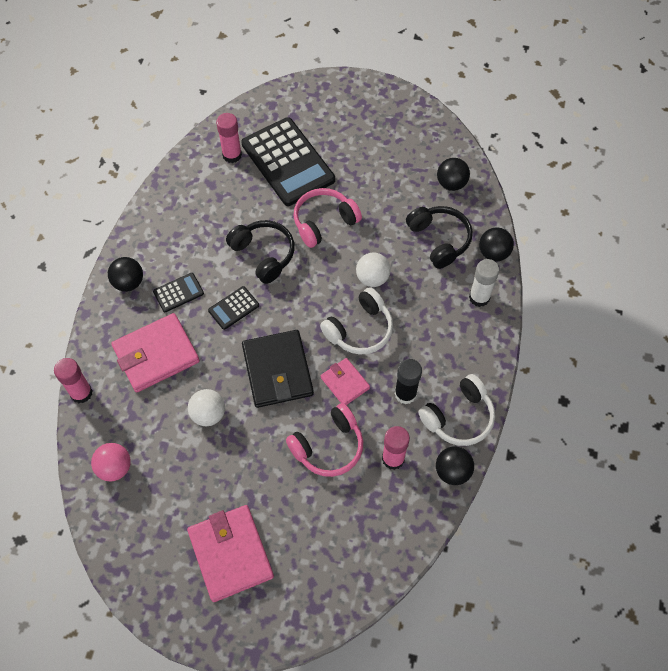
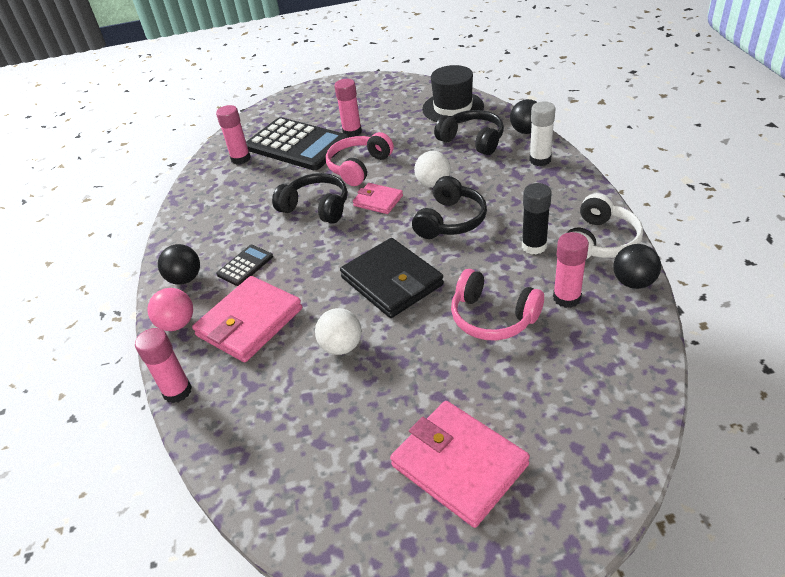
camera: 20 degrees left, 20 degrees down
pink ball [91,443,131,481] -> pink ball moved to [148,288,193,331]
black calculator [208,286,259,330] -> none
pink headphones [286,403,363,477] -> pink headphones turned 90 degrees clockwise [451,269,544,341]
white headphones [320,287,393,355] -> black headphones [412,176,487,239]
pink wallet [321,358,370,405] -> pink wallet moved to [353,183,403,214]
black ball [437,158,470,191] -> black hat [422,65,484,123]
none -> pink glue stick [334,79,362,137]

